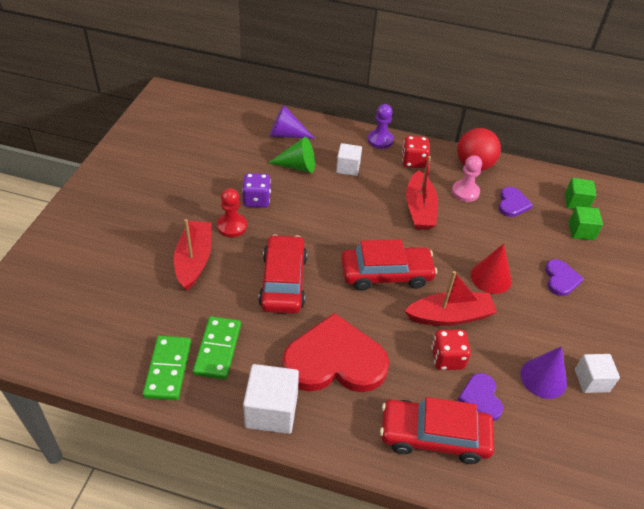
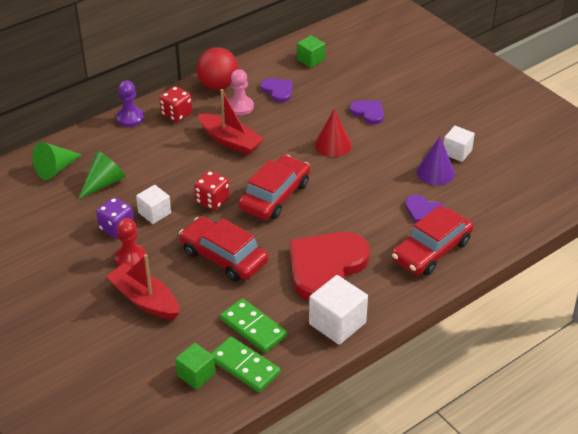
camera: 50 degrees left, 5 degrees down
purple cone [270,105,315,139] -> green cone [32,142,82,180]
white cube [336,143,362,176] -> white cube moved to [136,185,171,224]
red boat [405,271,497,326] -> none
red dice [431,329,471,370] -> red dice moved to [194,171,230,210]
green cube [568,206,603,240] -> green cube moved to [175,343,215,390]

